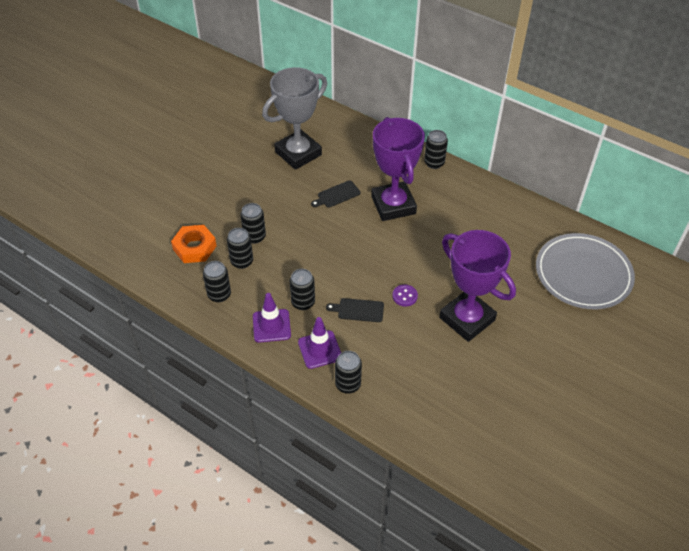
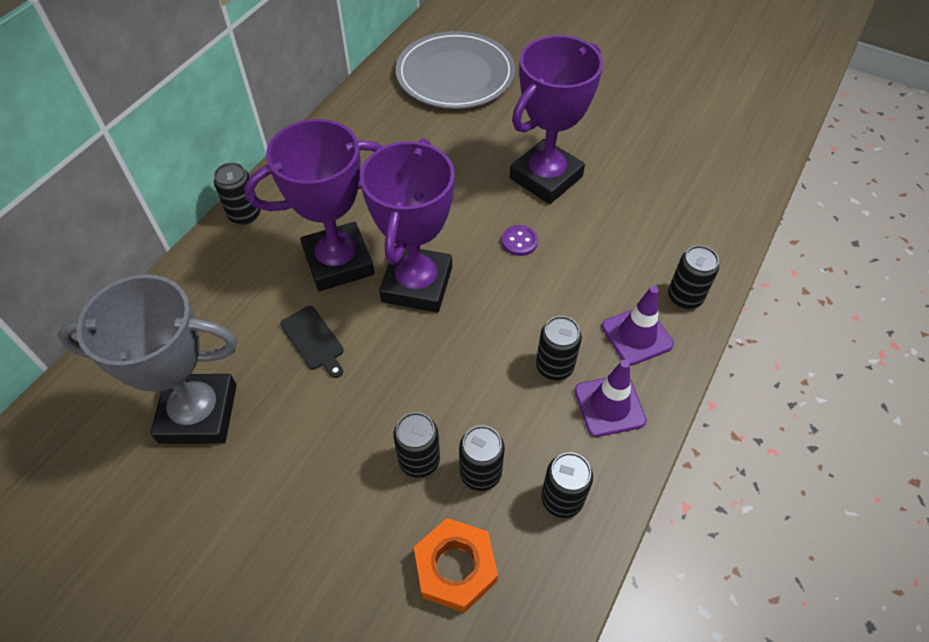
camera: 95 degrees left, 5 degrees up
grey trophy [262,67,327,170] -> grey trophy turned 45 degrees counterclockwise [57,274,238,444]
black cutting board [326,298,384,322] -> none
none -> purple trophy [360,139,455,312]

